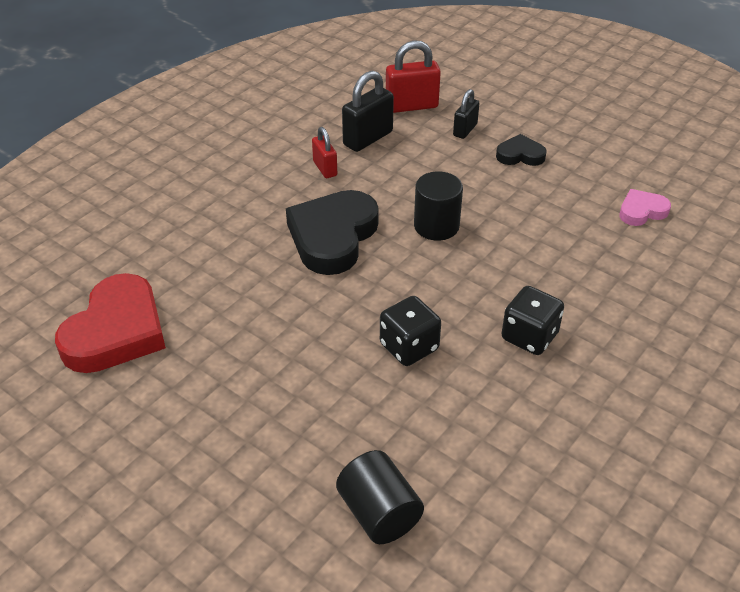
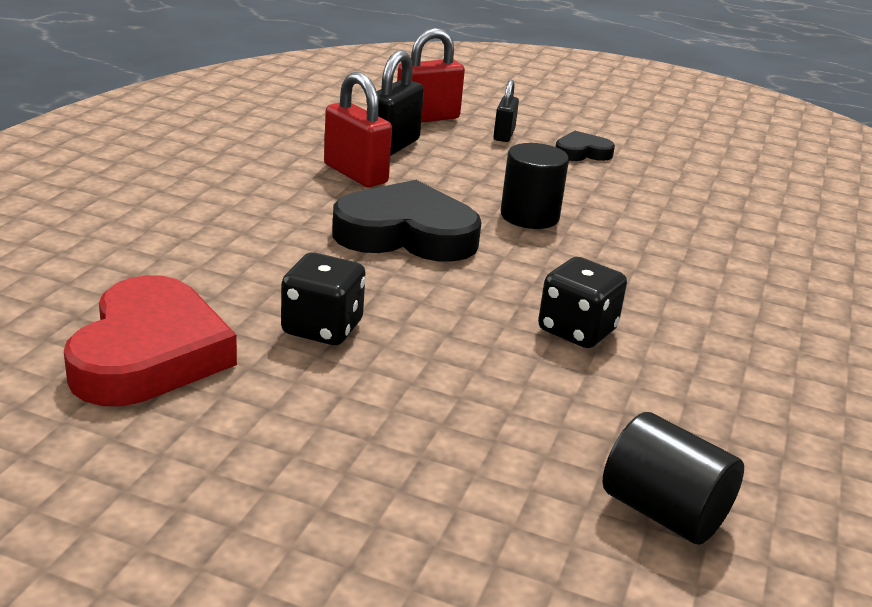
camera: 20 degrees left, 15 degrees down
black heart [286,190,379,275] -> black heart turned 90 degrees clockwise [332,180,482,262]
red padlock [312,127,337,178] -> red padlock [324,72,392,187], size x1.63
black dice [502,286,564,355] -> black dice moved to [281,252,366,345]
pink heart [619,189,671,226] -> none

